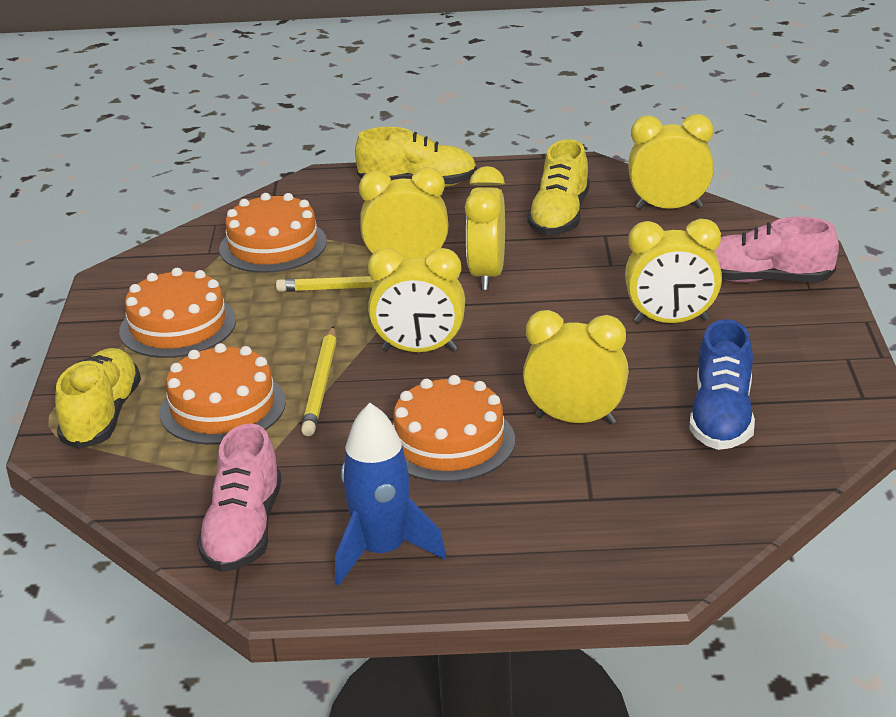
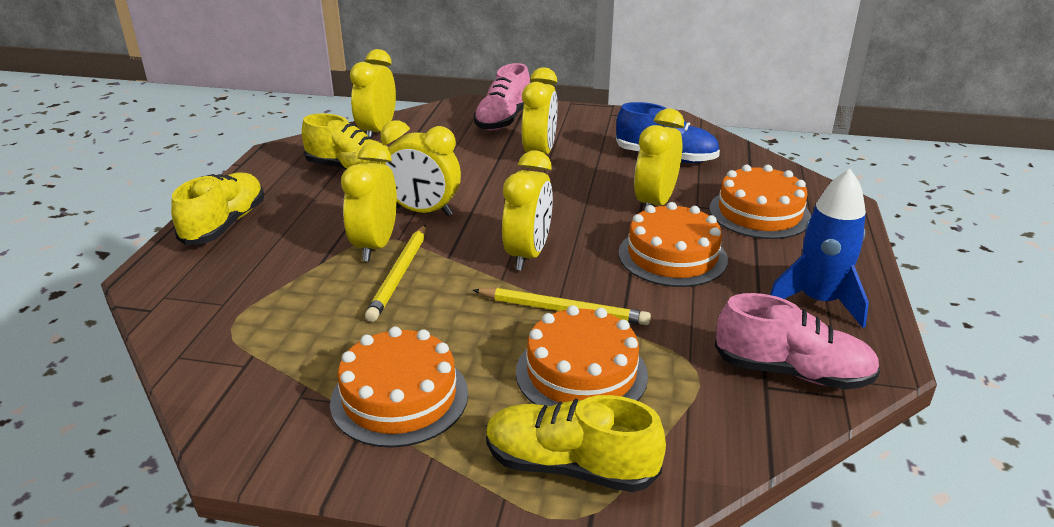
camera: 80 degrees left, 0 degrees up
orange cake [219,193,327,273] -> orange cake moved to [709,165,811,239]

